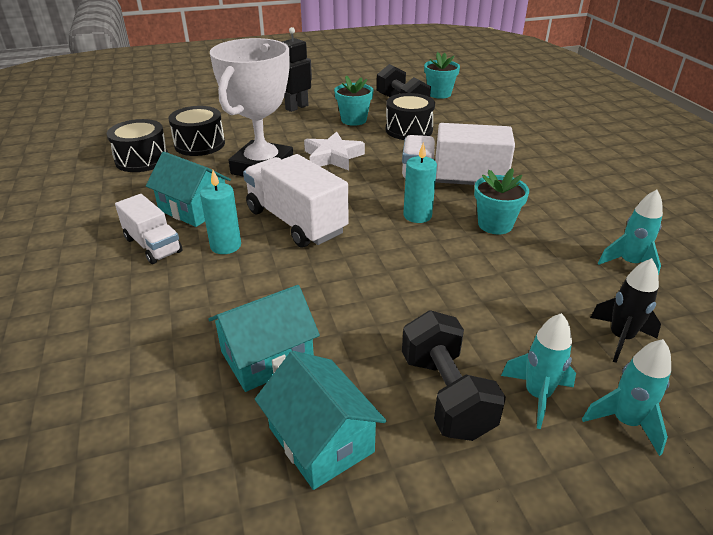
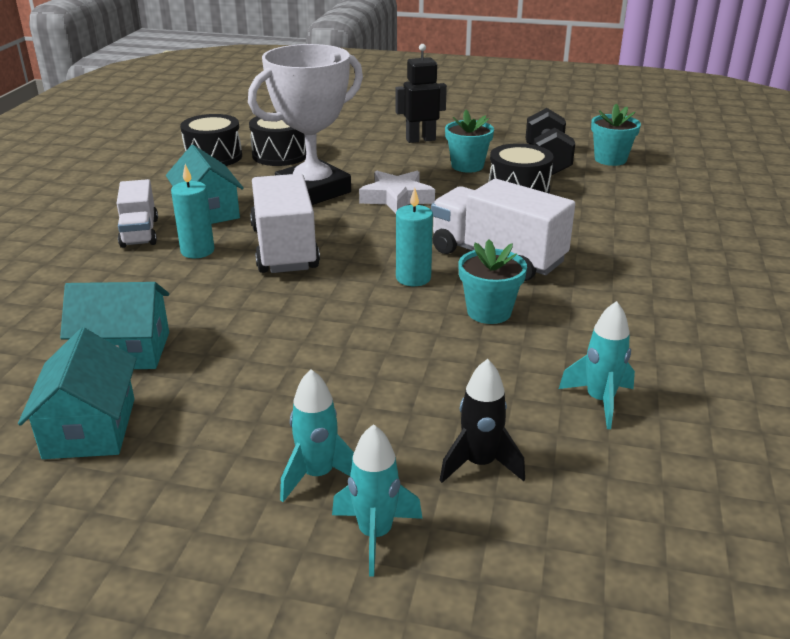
camera: 30 degrees right, 5 degrees down
black dumbbell [402,311,506,441] -> none

